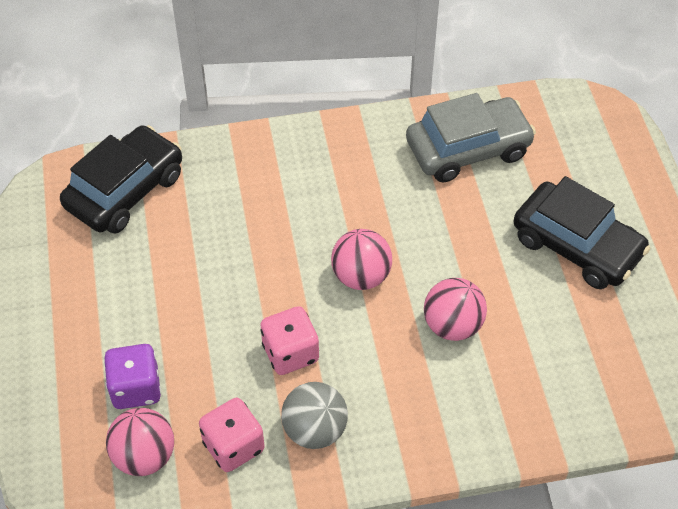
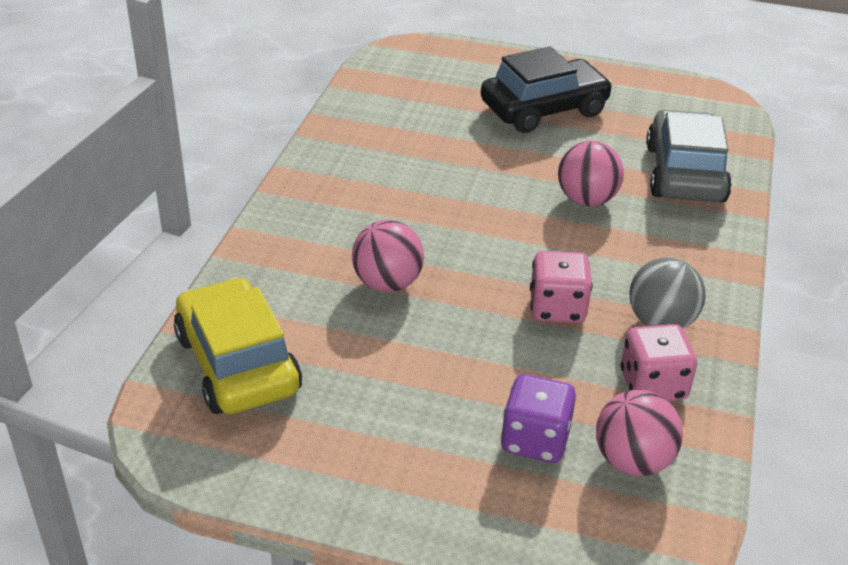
camera: 65 degrees left, 15 degrees down
black car [60,125,182,234] -> yellow car [174,277,302,414]
pink ball [331,229,392,290] -> pink ball moved to [352,220,424,292]
grey car [406,93,536,183] -> grey car moved to [646,110,732,202]

